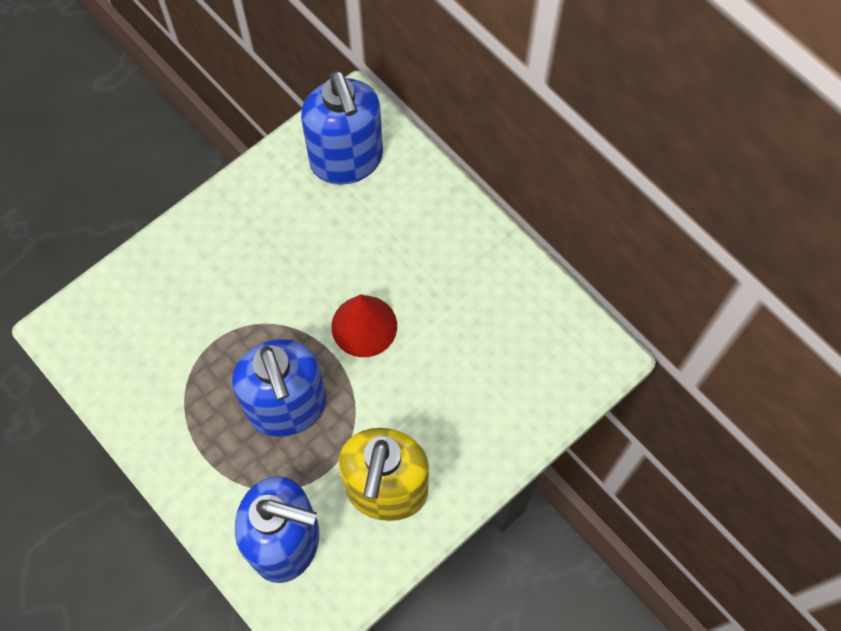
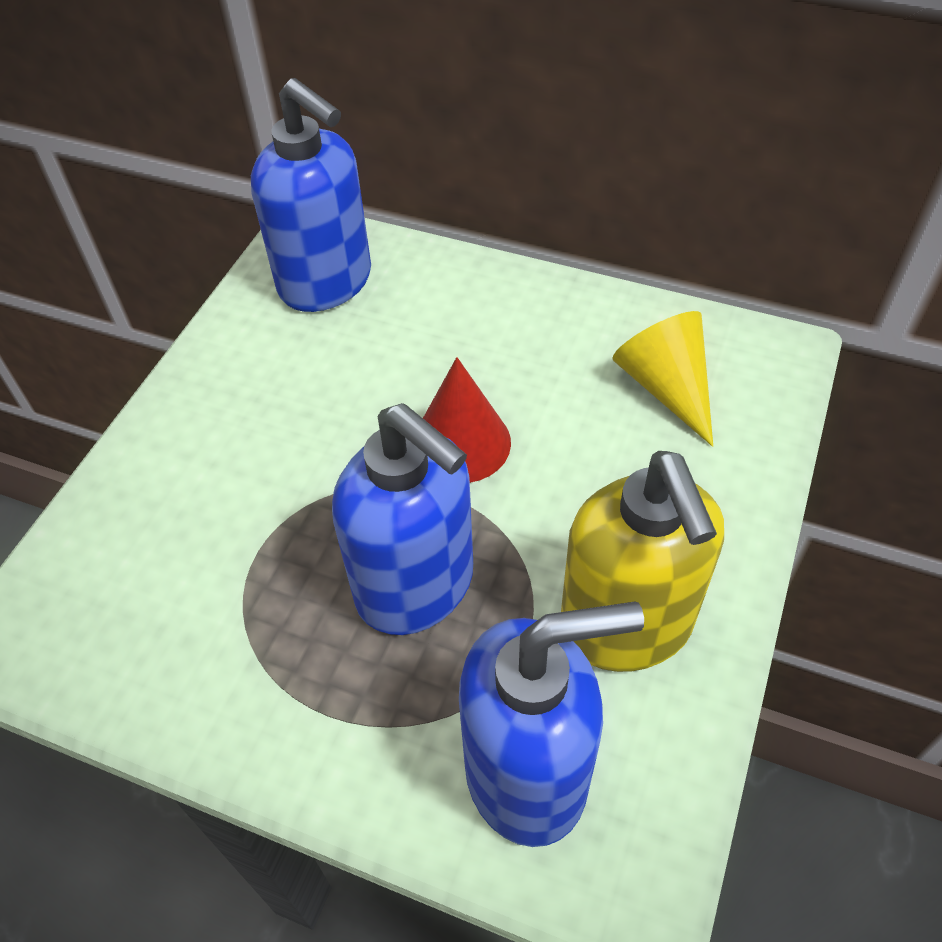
camera: 25 degrees left, 15 degrees down
none -> yellow cone [612,311,713,447]

